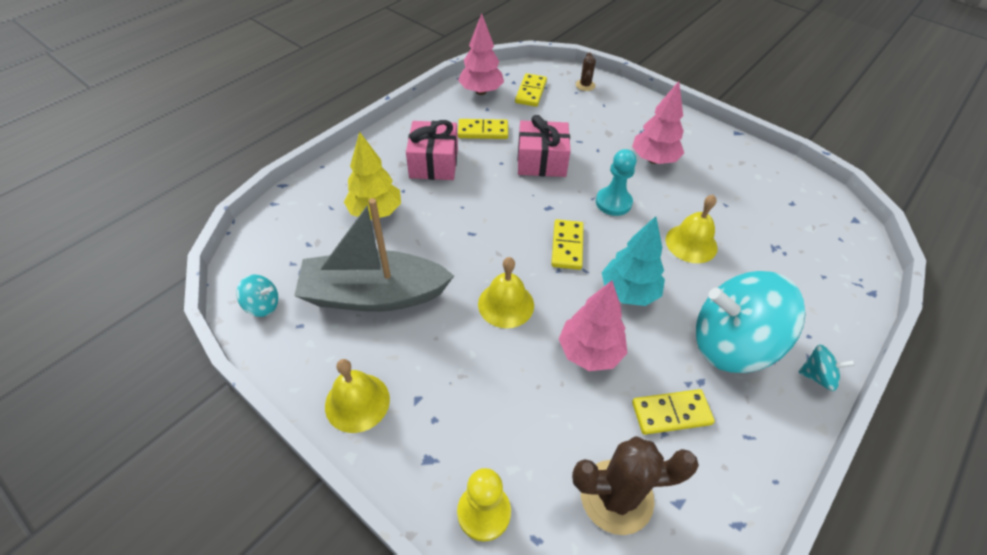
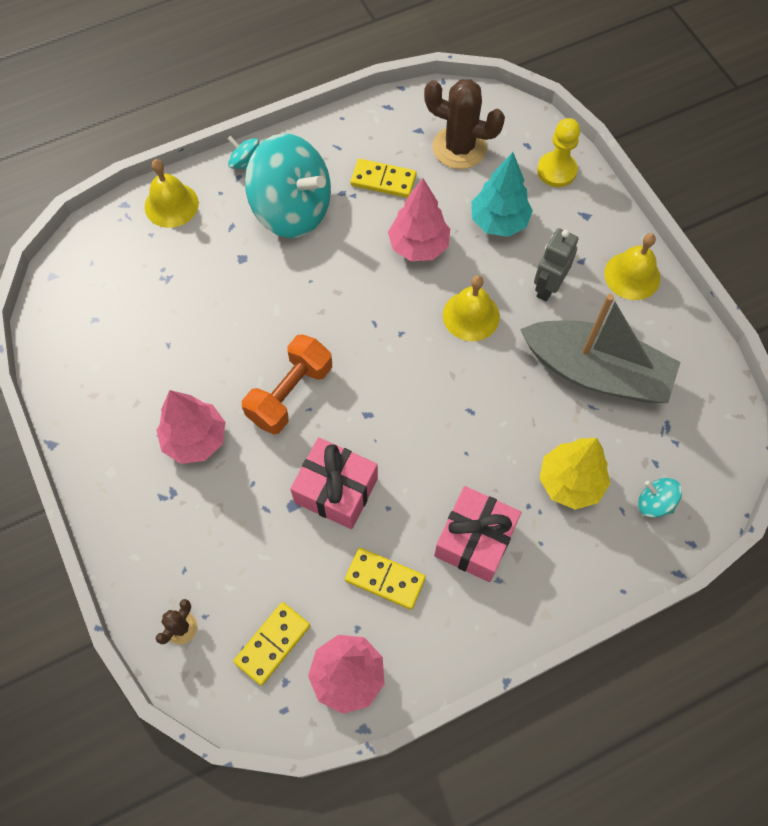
camera: 155 degrees left, 15 degrees up
turquoise spinning top [236,274,278,317] -> turquoise spinning top moved to [638,478,682,518]
yellow domino [551,219,584,270] -> none
turquoise pawn [596,149,637,216] -> orange dumbbell [242,334,332,434]
turquoise tree [601,216,665,306] -> turquoise tree moved to [471,152,533,237]
yellow bell [666,195,717,263] -> yellow bell moved to [145,159,199,228]
none -> grey robot [534,228,578,302]

